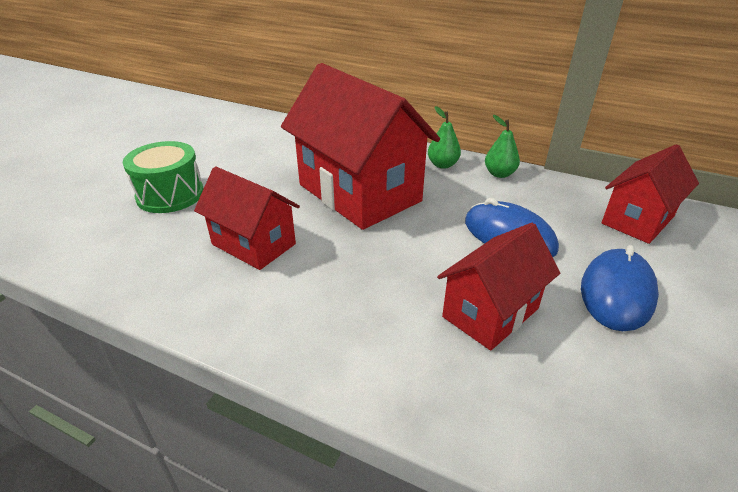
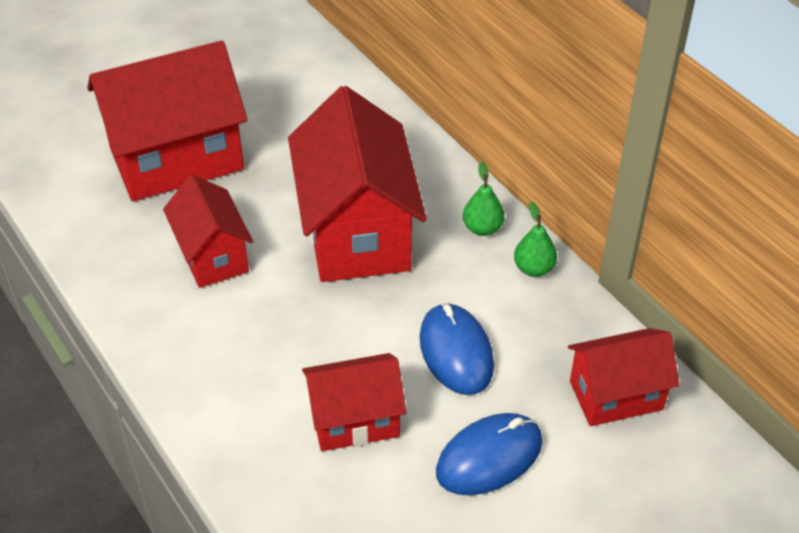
camera: 30 degrees right, 10 degrees up
green drum [123,141,204,213] -> red house [87,41,247,201]

